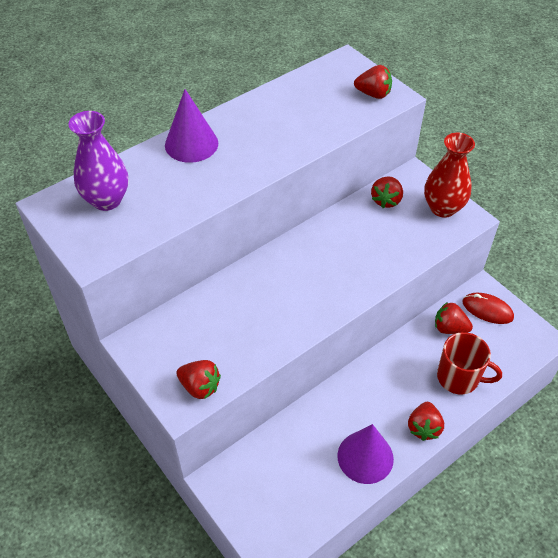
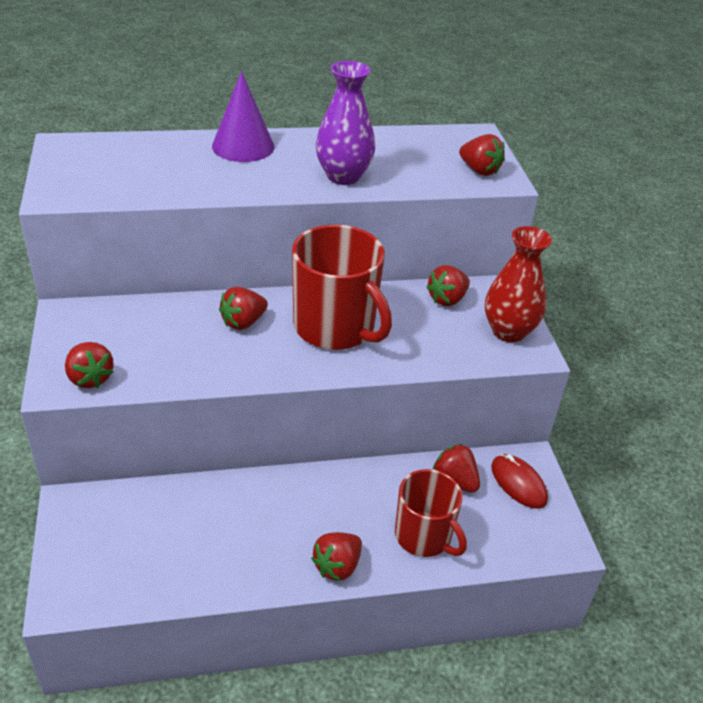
camera: 25 degrees right, 10 degrees down
purple vase [69,111,128,211] -> purple vase moved to [316,61,375,185]
purple cone [337,424,394,484] -> none
none -> red strawberry [219,287,268,330]
none -> red mug [292,225,392,350]

